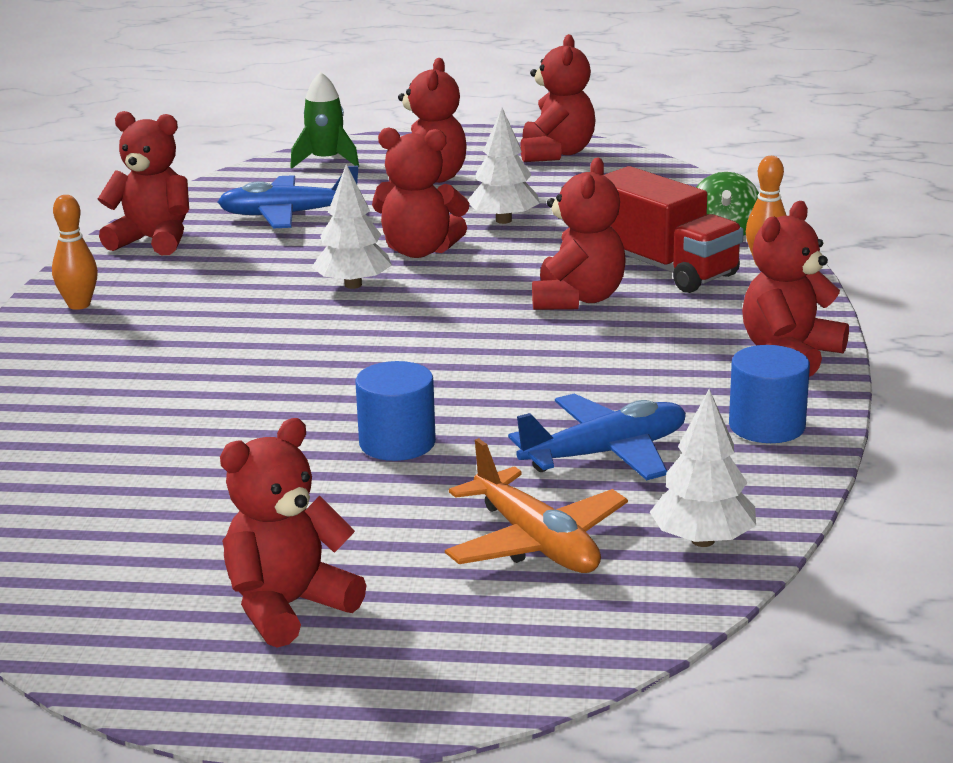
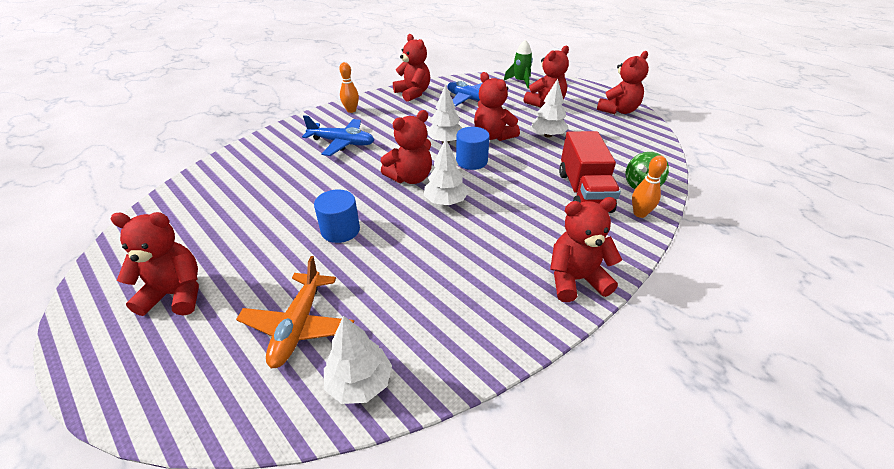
camera: 40 degrees right, 15 degrees up
blue plane [508,393,686,480] -> blue plane moved to [302,115,374,156]
red teddy bear [532,158,626,310] -> red teddy bear moved to [381,110,432,184]
blue cylinder [729,345,810,443] -> blue cylinder moved to [456,127,490,170]
none -> white tree [424,139,469,205]

